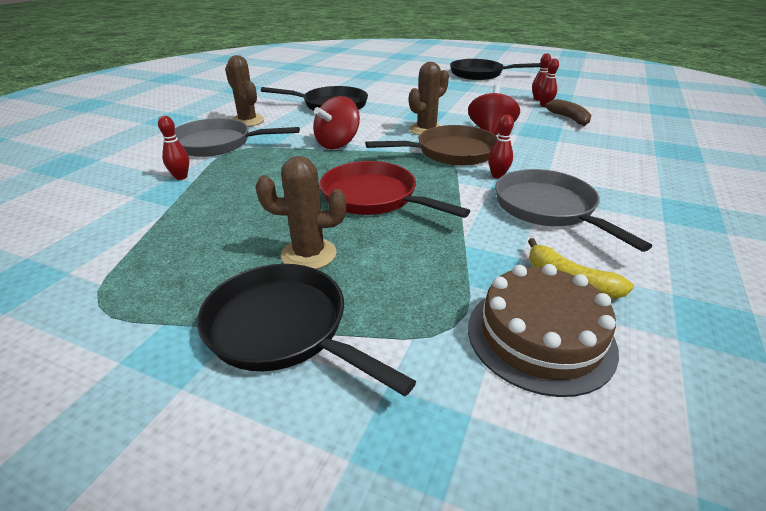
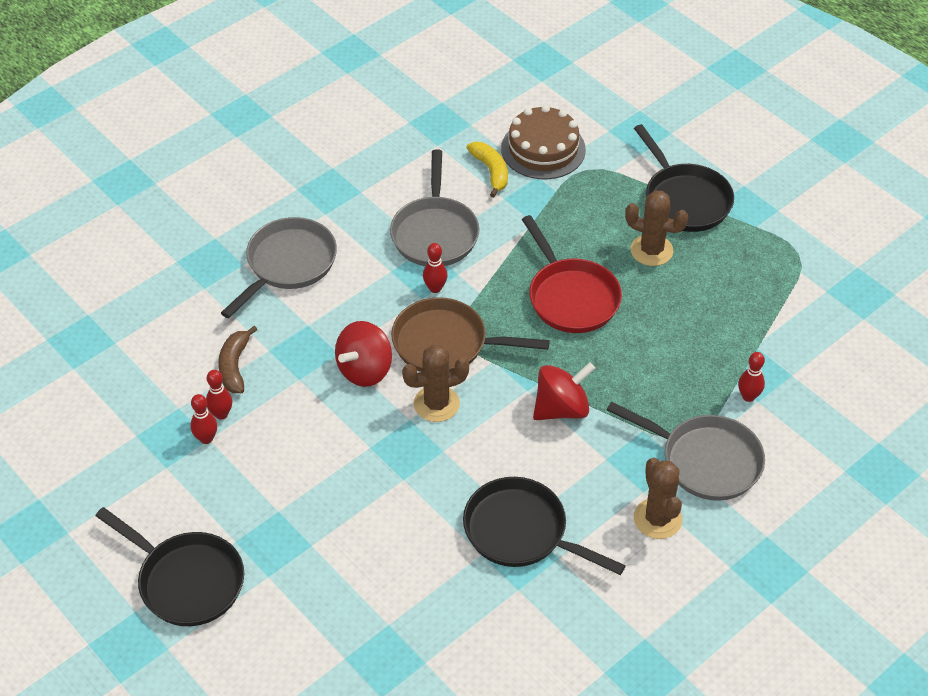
camera: 155 degrees left, 15 degrees up
none -> grey pan [221,217,337,318]

